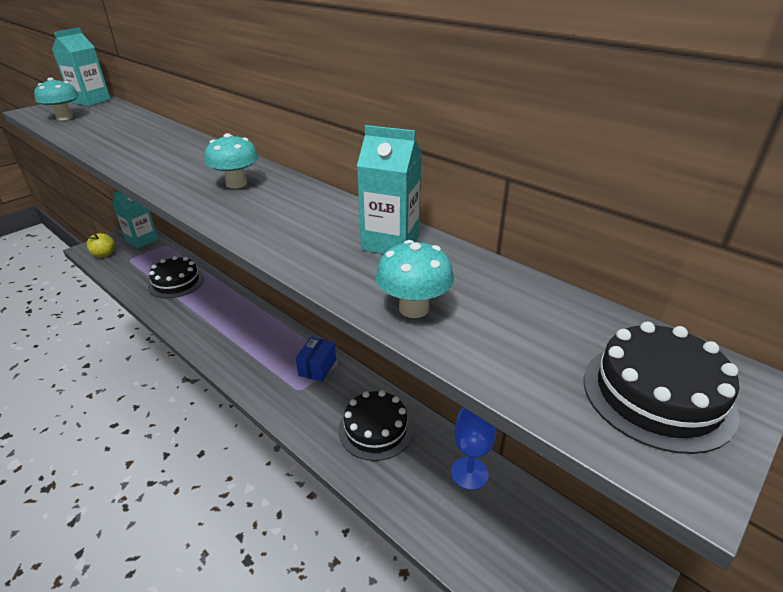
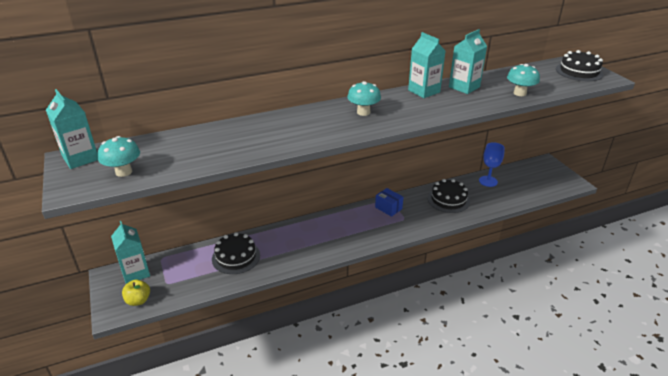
camera: 65 degrees left, 0 degrees up
none -> turquoise carton [408,32,445,98]

